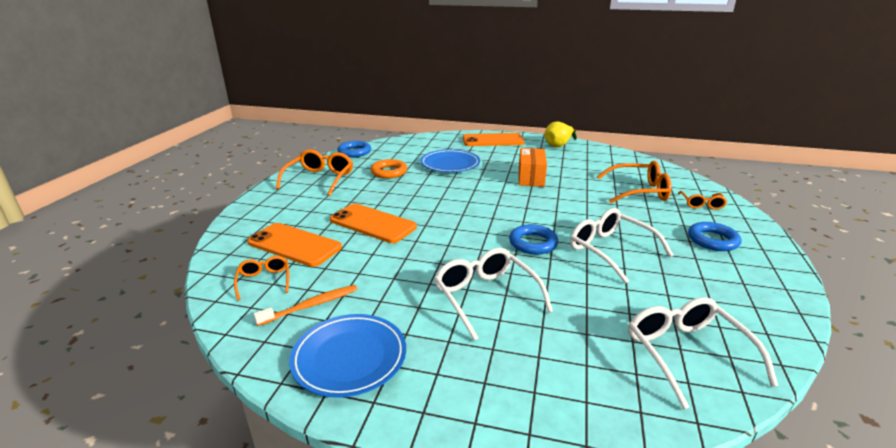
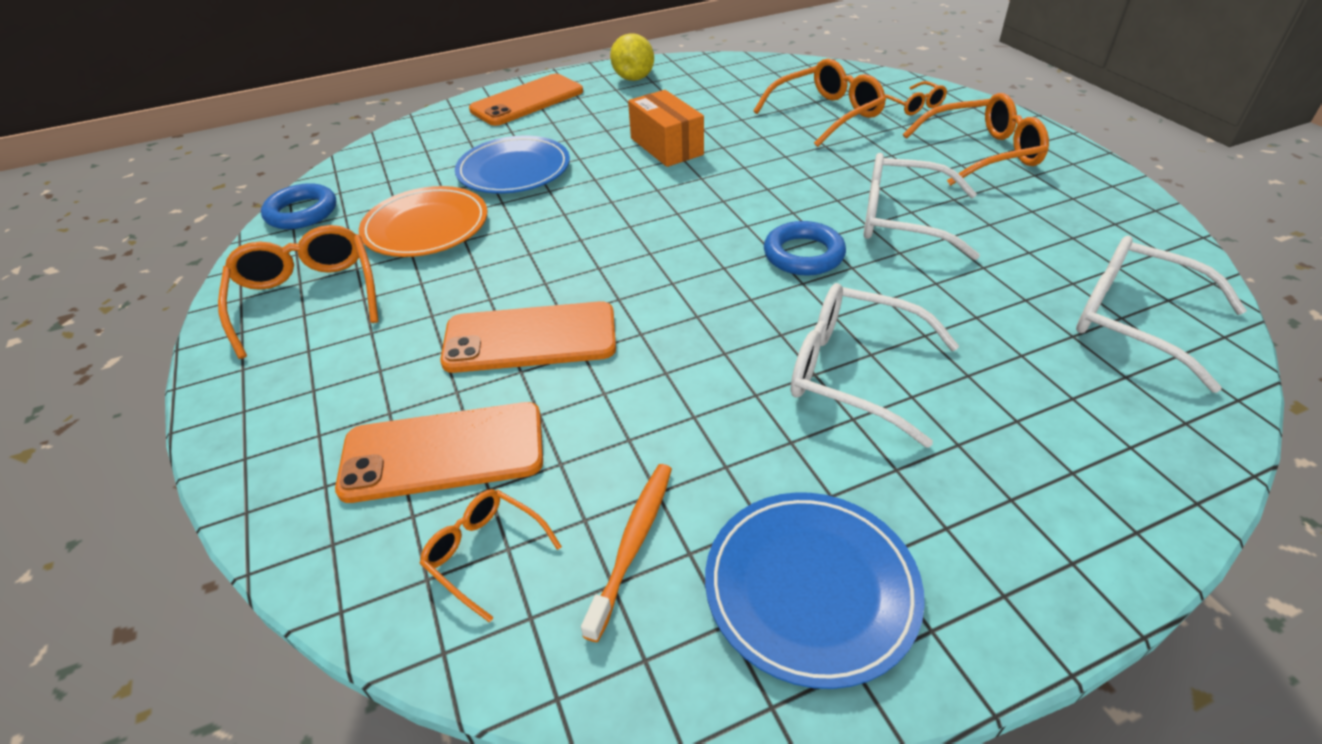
camera: 35 degrees left, 15 degrees up
orange ring [371,159,407,178] -> orange plate [359,186,487,257]
blue ring [688,222,742,251] -> orange glasses [903,93,1049,186]

